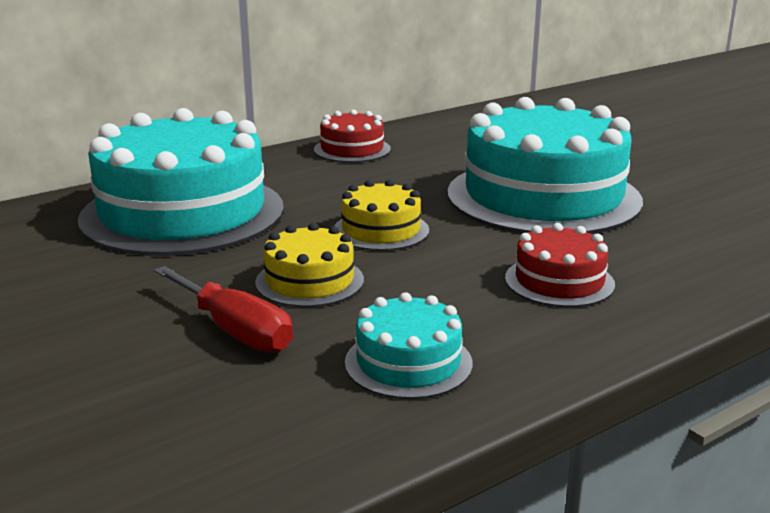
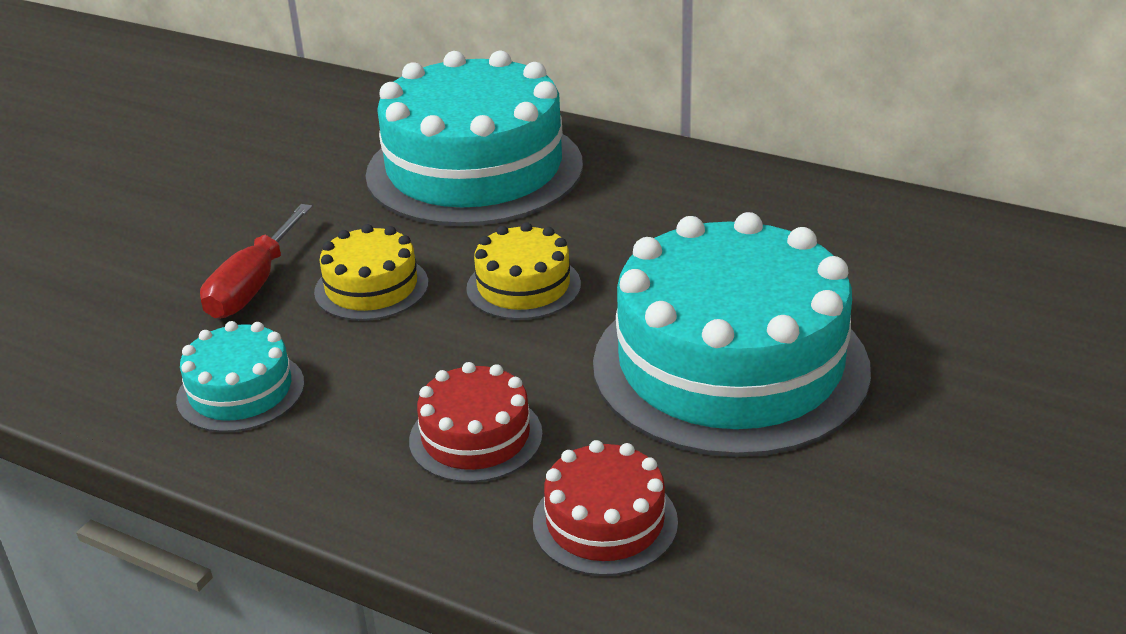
camera: 65 degrees right, 10 degrees up
red cake [314,109,391,163] -> red cake moved to [533,440,678,576]

